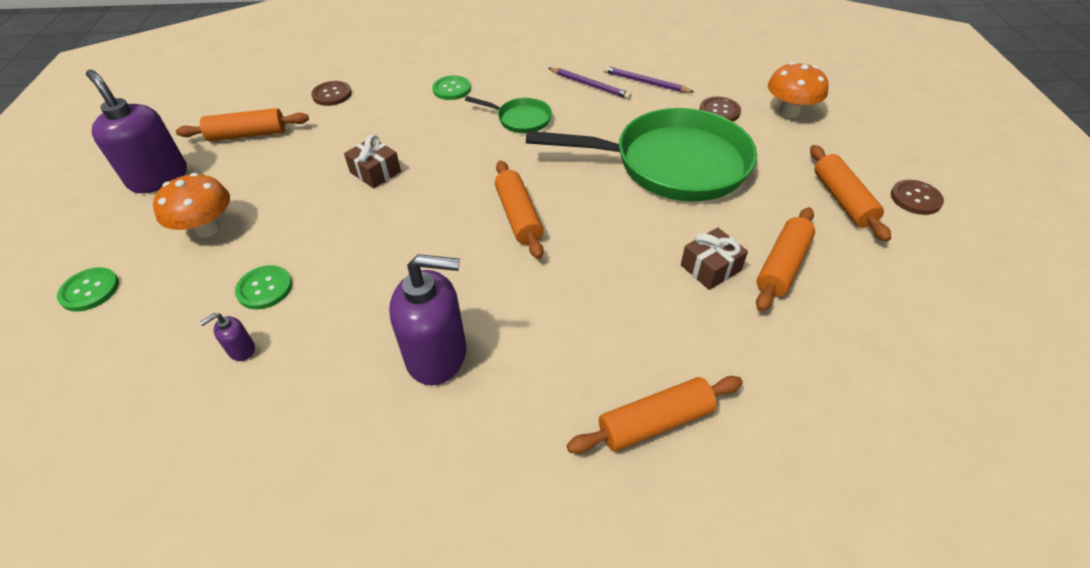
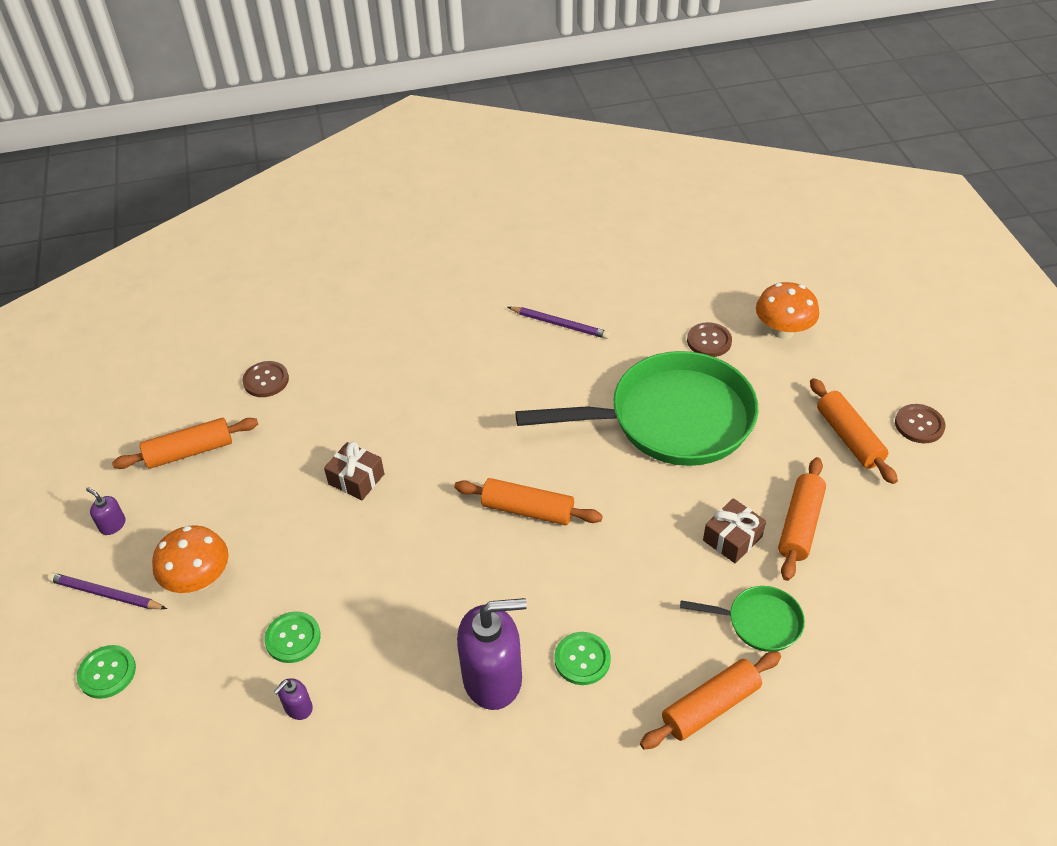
camera: 10 degrees left, 0 degrees up
purple soap dispenser [86,70,187,193] -> purple soap dispenser [86,487,125,535], size x0.43
green button [432,75,471,100] -> green button moved to [554,632,611,685]
green pan [465,96,552,133] -> green pan moved to [680,586,805,652]
orange rolling pin [495,161,544,259] -> orange rolling pin turned 45 degrees counterclockwise [454,478,603,525]
purple pencil [603,66,694,93] -> purple pencil moved to [47,572,167,609]

